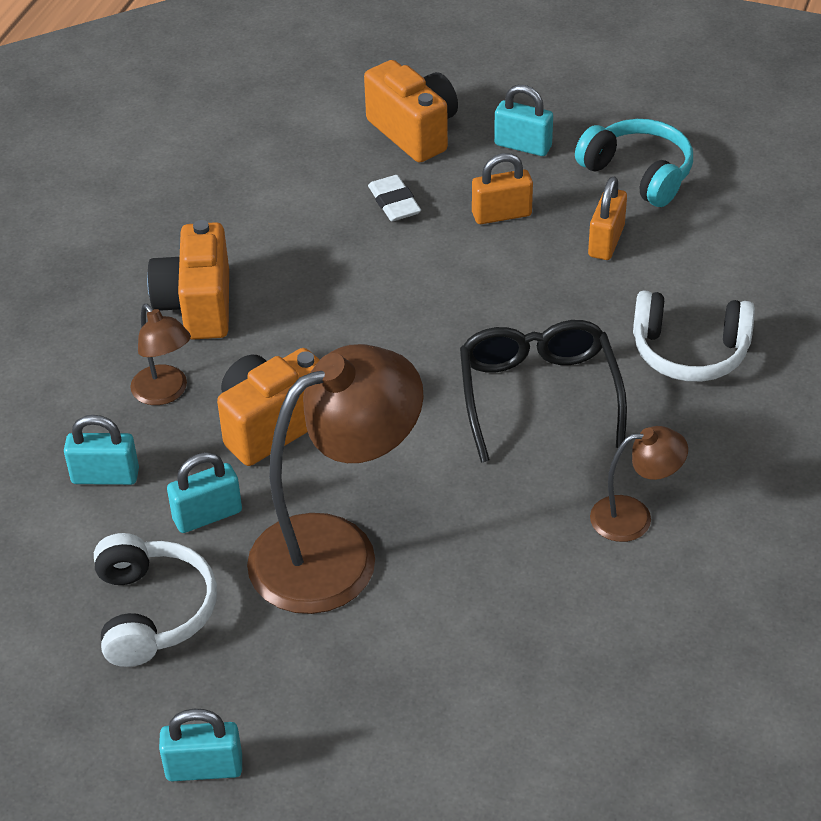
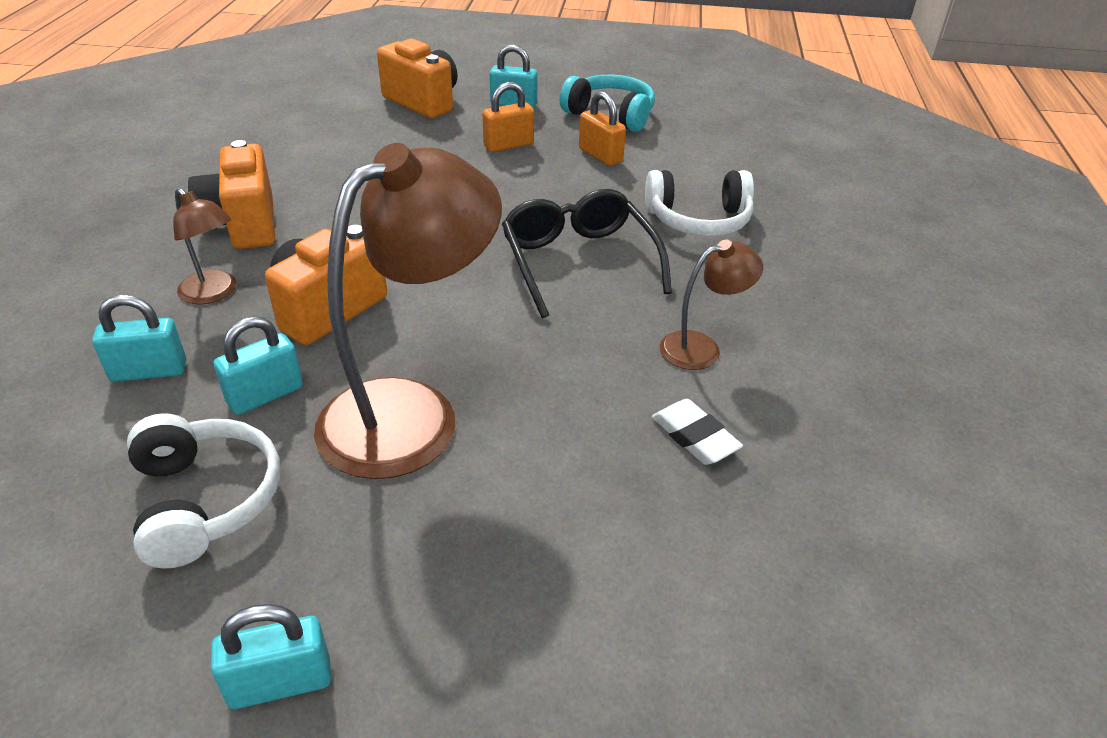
camera: 15 degrees left, 5 degrees down
white eraser [368,175,421,221] -> white eraser moved to [652,399,743,465]
orange padlock [588,176,627,260] -> orange padlock turned 45 degrees counterclockwise [579,91,626,166]

